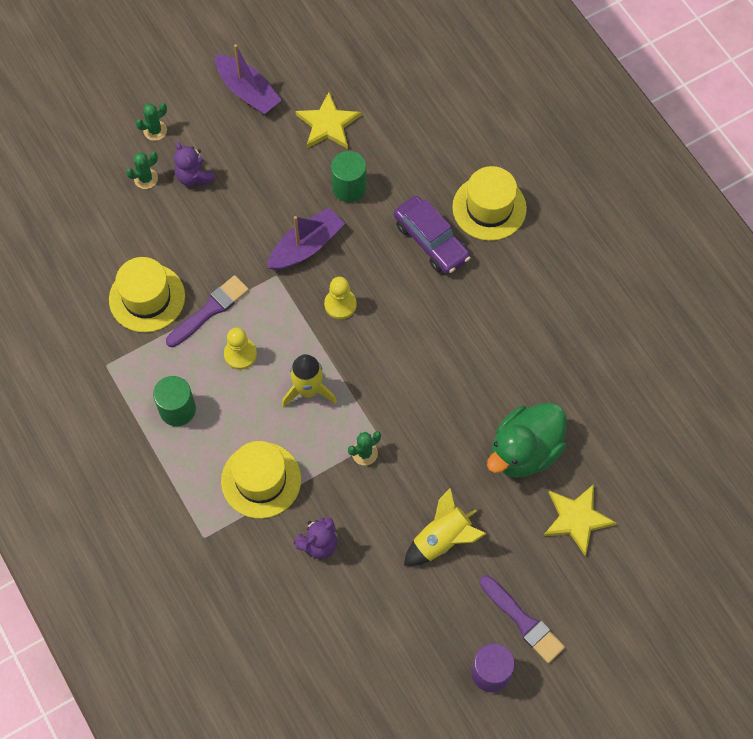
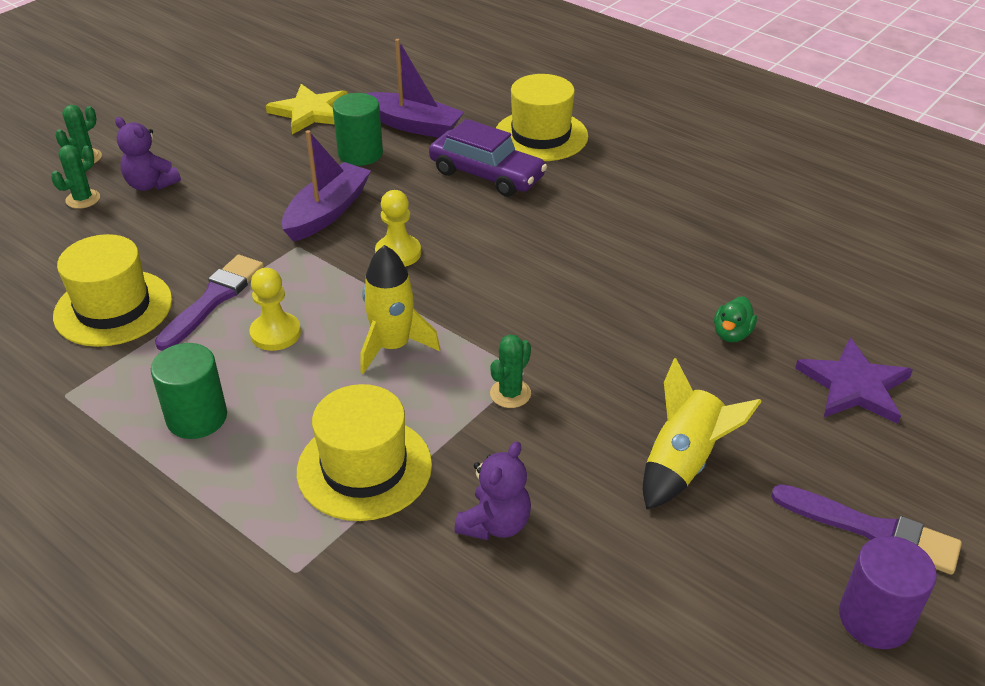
camera: 20 degrees left, 25 degrees down
purple boat [215,44,282,115] -> purple boat moved to [365,39,464,138]
green duck [487,403,566,478] -> green duck [714,296,757,342], size x0.42
yellow star [544,484,617,556] -> purple star [795,338,913,424]

